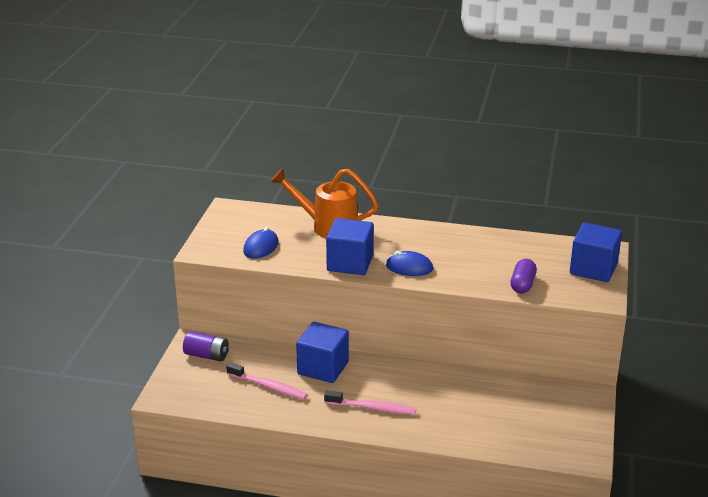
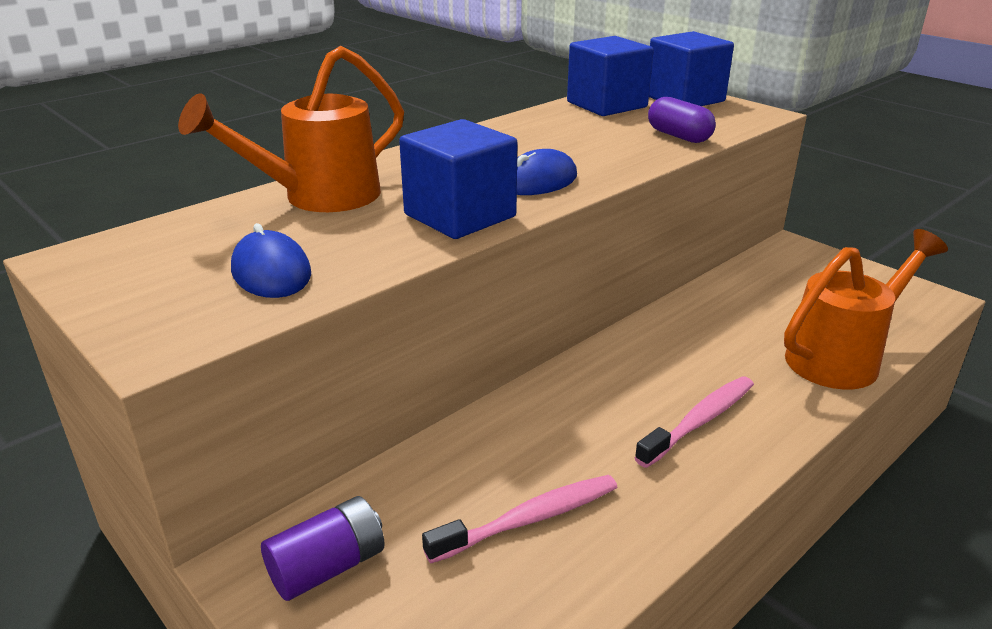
camera: 55 degrees left, 0 degrees up
blue cube [296,322,349,383] -> blue cube moved to [567,36,654,116]
none -> orange watering can [784,229,948,390]

